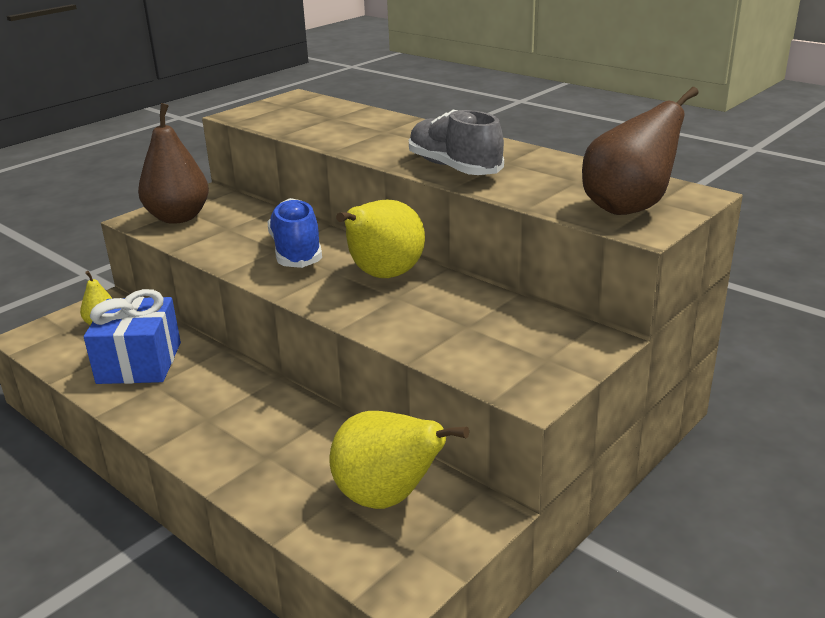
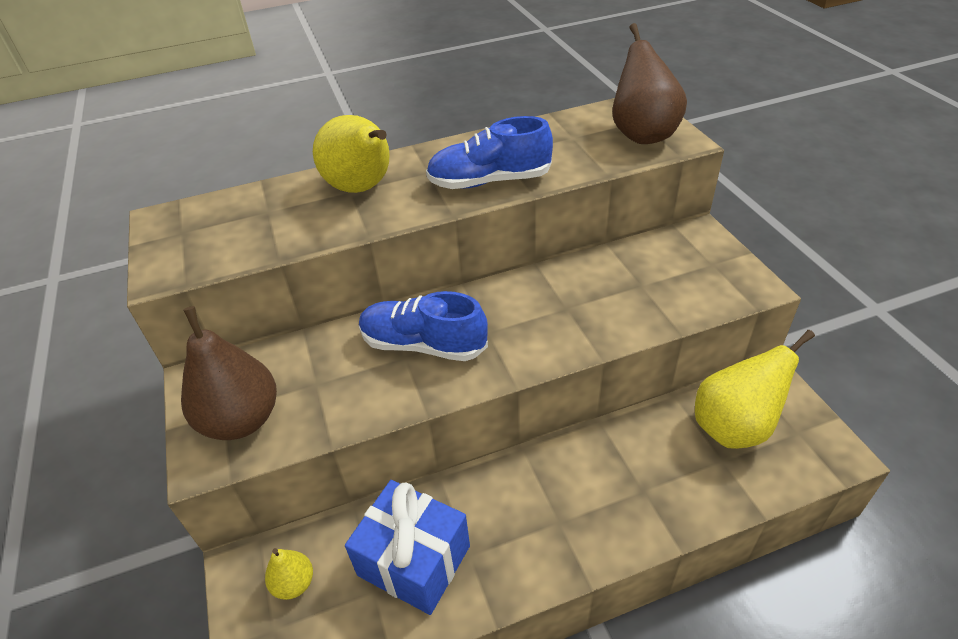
camera: 60 degrees left, 15 degrees up
yellow pear [336,200,425,278] -> yellow pear moved to [313,115,390,193]
grey shoe [409,110,504,175] -> blue shoe [426,116,553,189]

